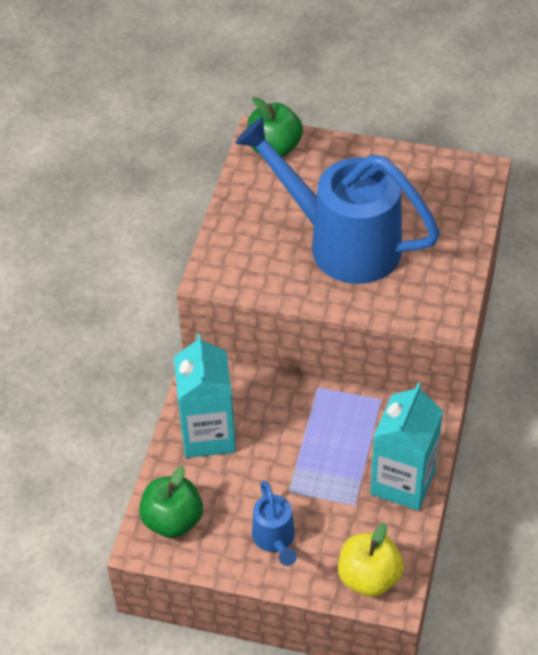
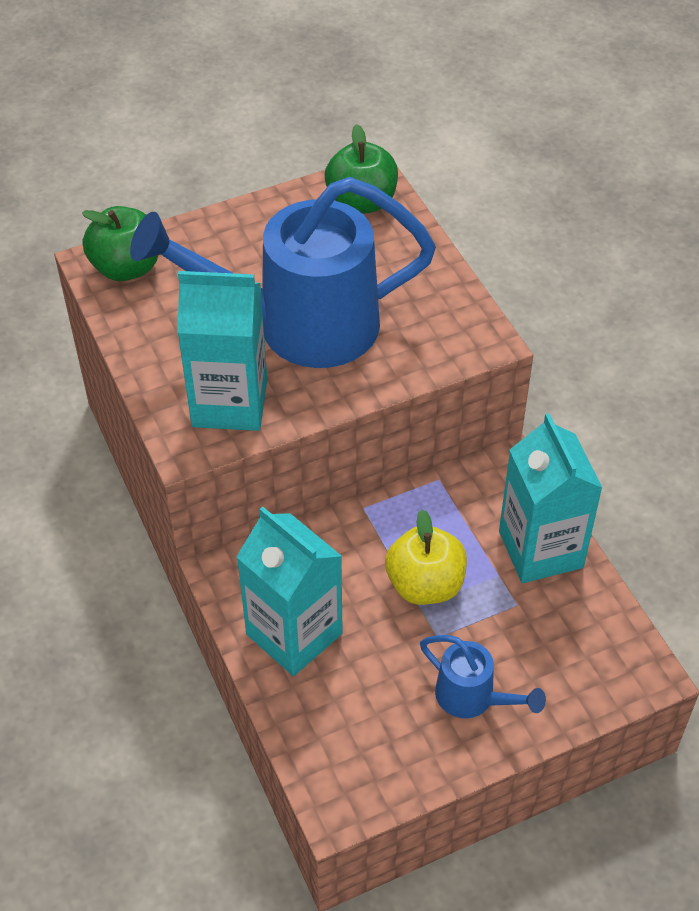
camera: 40 degrees left, 0 degrees up
green apple [139,466,203,538] -> green apple moved to [325,124,398,214]
yellow apple [338,523,404,597] -> yellow apple moved to [385,509,467,605]
none -> turquoise carton [177,271,267,431]

